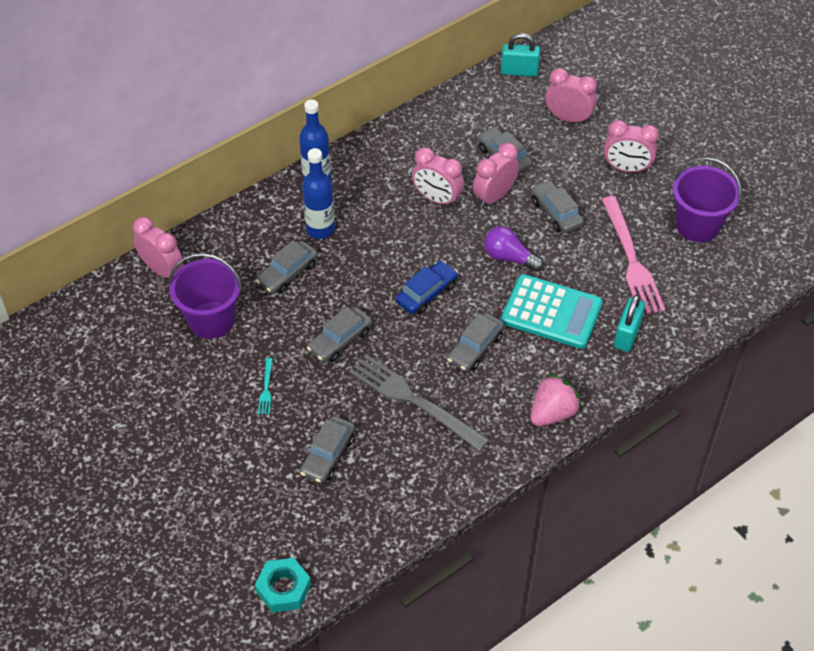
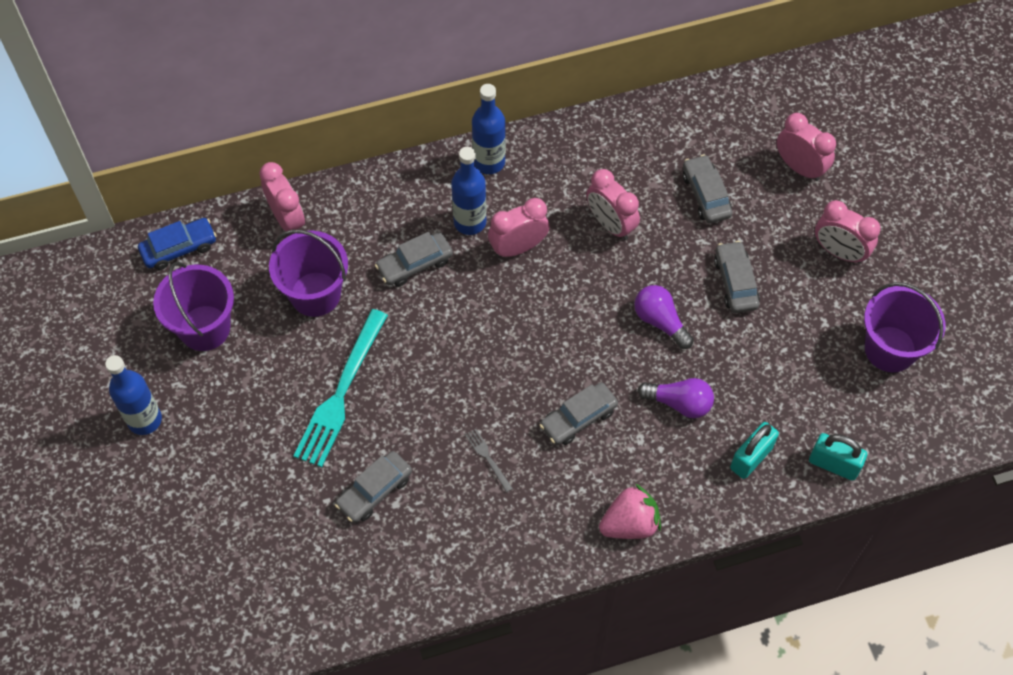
camera: 20 degrees right, 10 degrees up
turquoise nut [255,558,311,613] -> none
turquoise fork [258,358,273,414] -> turquoise fork [294,309,388,467], size x2.41
grey car [307,307,372,362] -> none
grey fork [349,354,490,451] -> grey fork [465,429,513,492], size x0.42
blue car [396,261,458,314] -> blue car moved to [138,218,217,270]
pink clock [473,143,519,208] -> pink clock moved to [488,198,550,257]
turquoise padlock [501,33,540,77] -> turquoise padlock moved to [809,433,867,481]
turquoise calculator [501,274,603,349] -> purple light bulb [637,378,714,418]
pink fork [601,196,665,315] -> none
none -> blue bottle [105,355,162,435]
none -> purple bucket [153,262,234,351]

